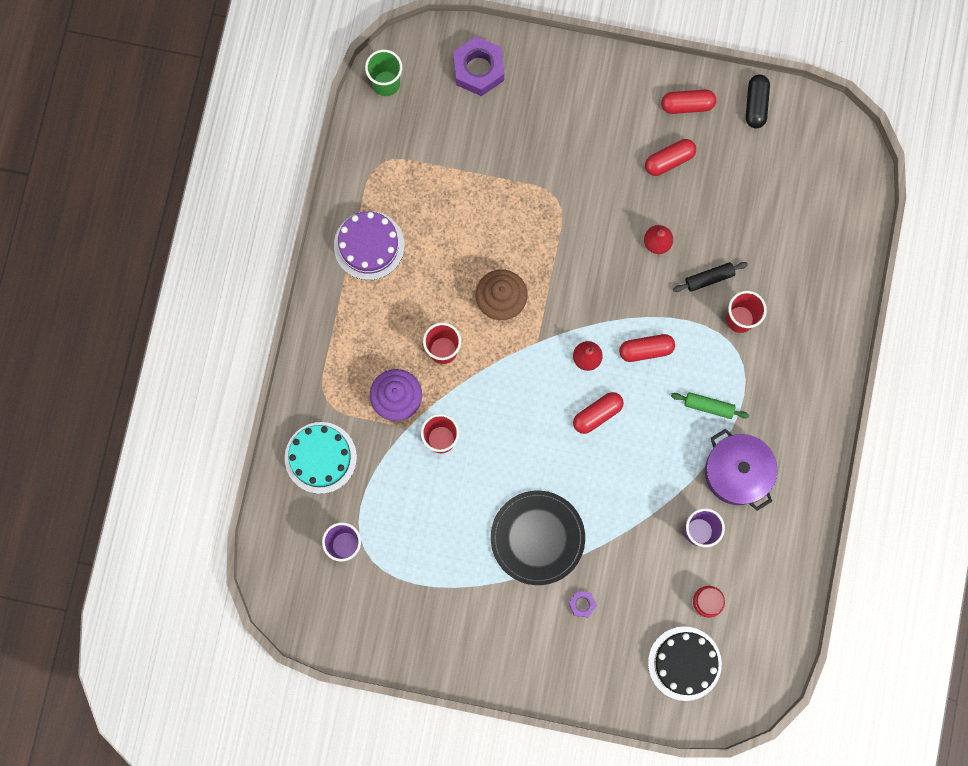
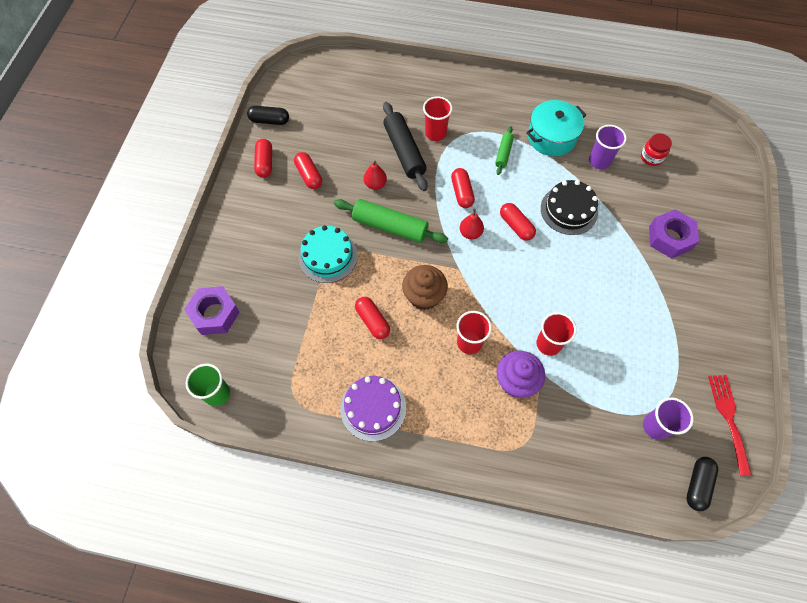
camera: 90 degrees left, 15 degrees down
turquoise cake [285,422,357,494] -> turquoise cake moved to [298,225,358,283]
black plate [491,491,585,585] -> none
purple nut [569,591,597,617] -> purple nut [649,209,699,259], size x2.08
black cake [648,626,722,701] -> black cake moved to [541,180,598,235]
black rolling pin [673,262,748,292] -> black rolling pin [383,102,428,191], size x1.87
purple pot [705,429,777,511] -> turquoise pot [526,100,586,156]
none -> green rolling pin [334,199,448,243]
none -> red capsule [355,297,390,339]
none -> black capsule [687,457,718,511]
none -> red fork [708,375,752,475]

